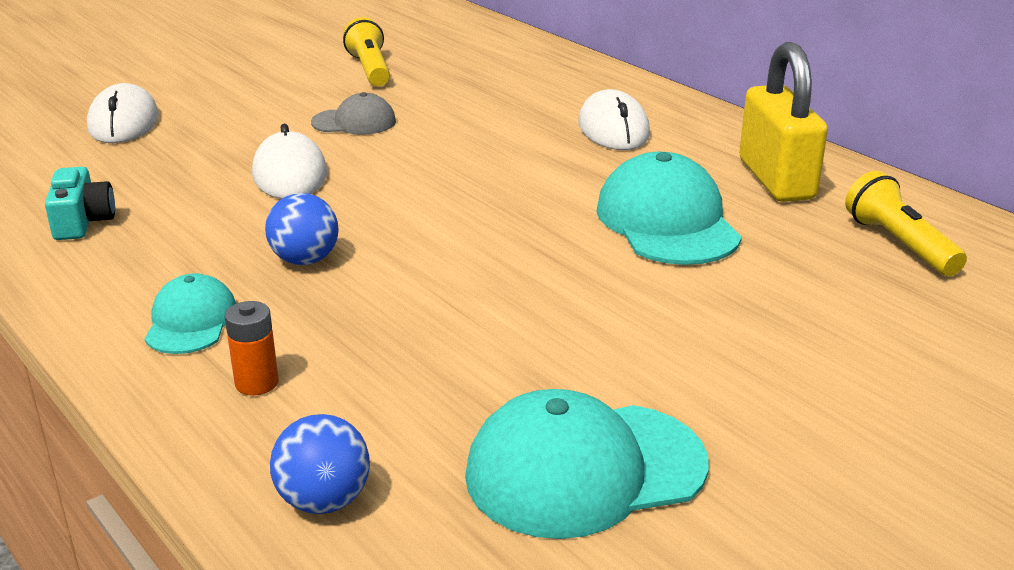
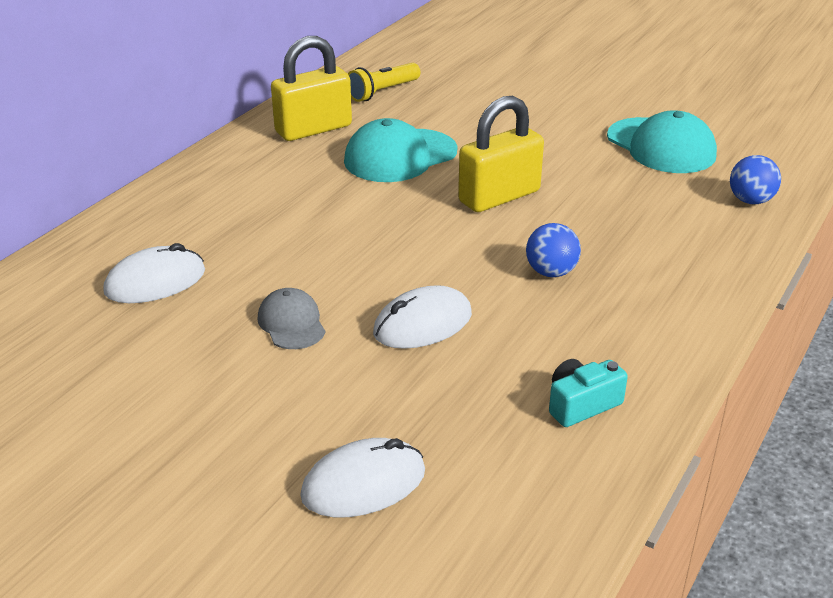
camera: 110 degrees left, 5 degrees up
turquoise cap [145,273,236,354] -> none
orange battery [225,301,279,395] -> none
yellow flashlight [343,17,390,86] -> none
white mouse [579,89,650,150] -> white mouse moved to [103,243,205,303]
none -> yellow padlock [458,96,544,212]

